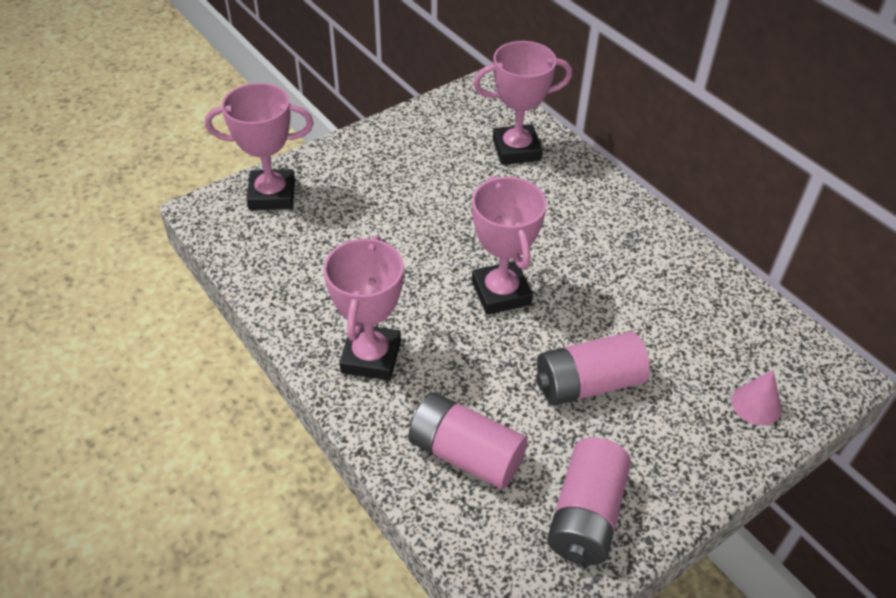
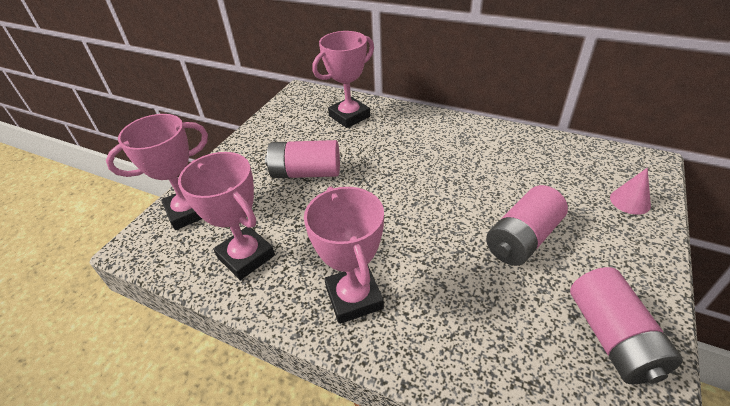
camera: 25 degrees left, 5 degrees down
pink battery [408,392,528,489] -> pink battery moved to [265,140,340,178]
pink trophy [472,176,547,315] -> pink trophy moved to [178,152,275,280]

